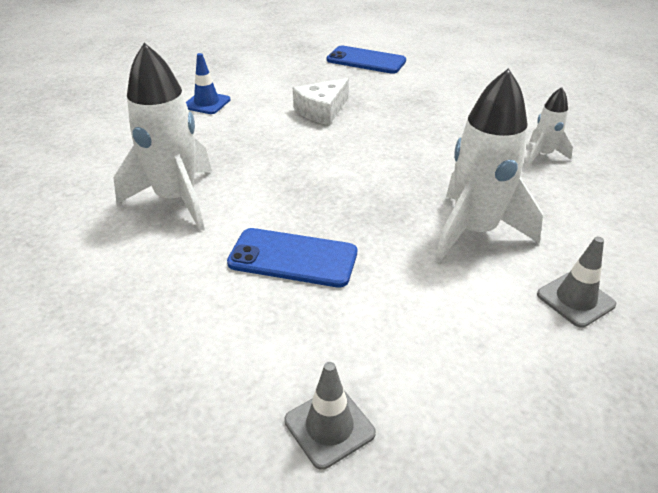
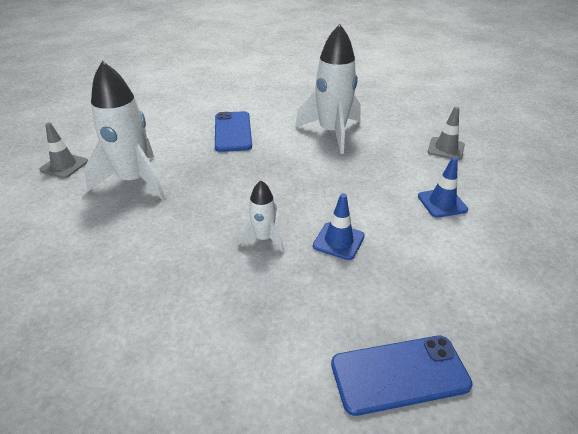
camera: 145 degrees right, 0 degrees up
blue phone [227,228,357,287] -> blue phone turned 75 degrees counterclockwise [215,111,252,152]
grey traffic cone [284,362,376,470] -> grey traffic cone moved to [428,107,465,160]
white cheese [293,78,349,125] -> blue traffic cone [313,193,365,260]
white rocket [527,87,573,165] -> white rocket moved to [237,180,284,252]

